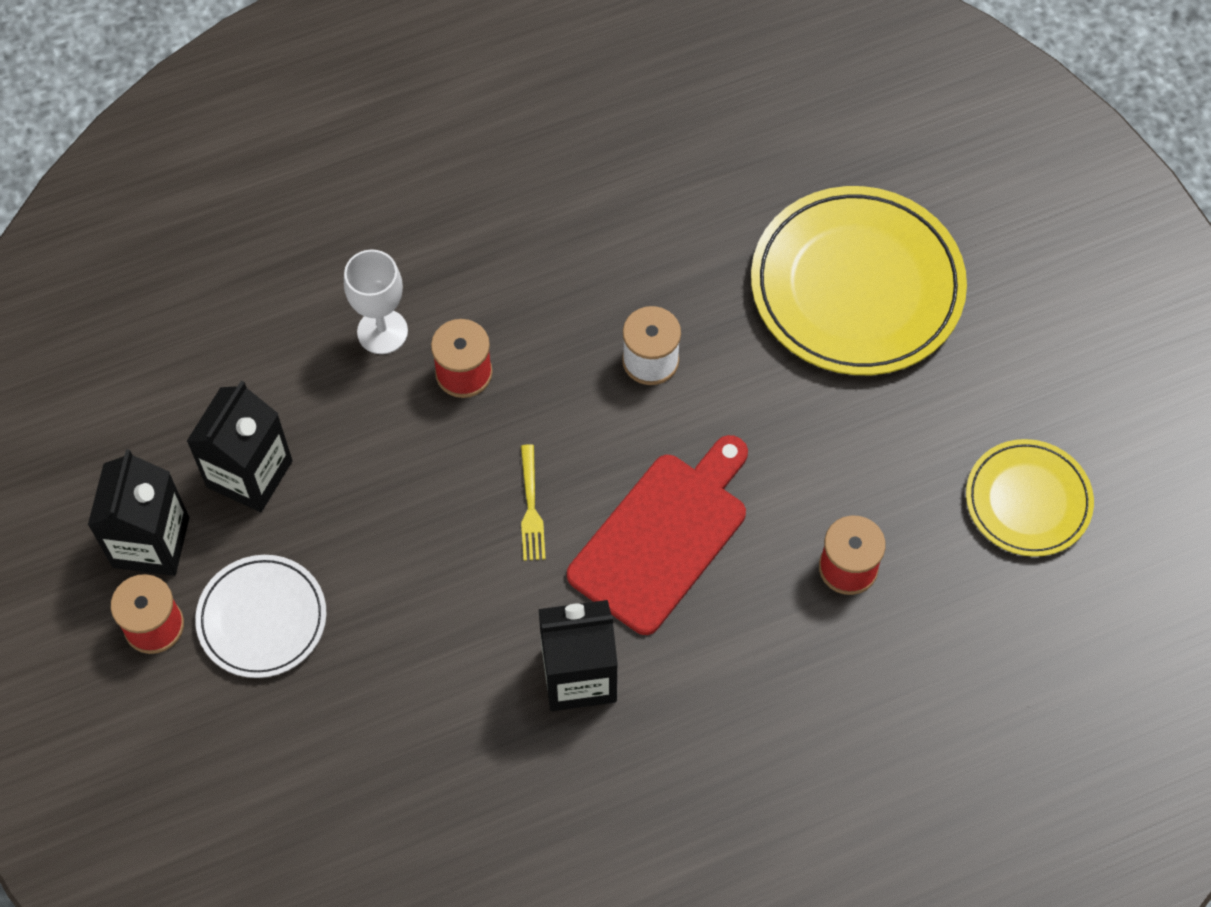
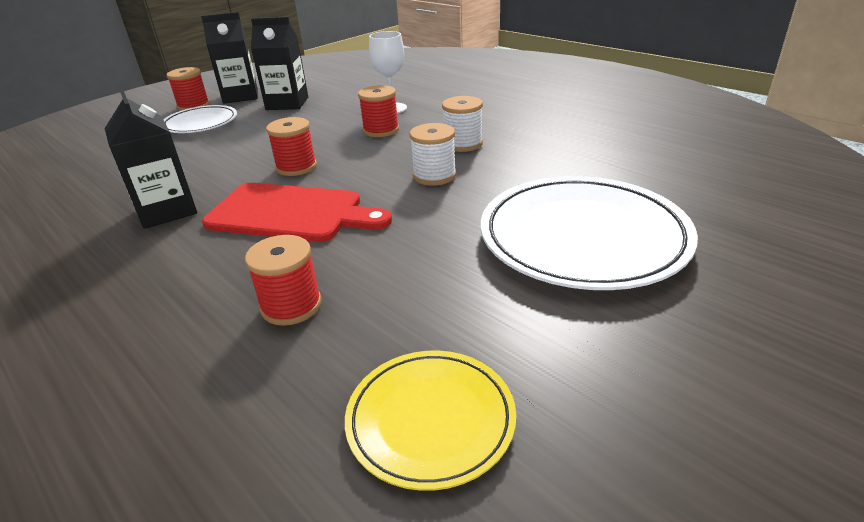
camera: 70 degrees right, 30 degrees down
yellow fork [521,444,546,561] -> red spool [266,117,317,176]
yellow plate [751,186,967,375] -> white plate [481,176,698,290]
none -> white spool [442,96,483,152]

